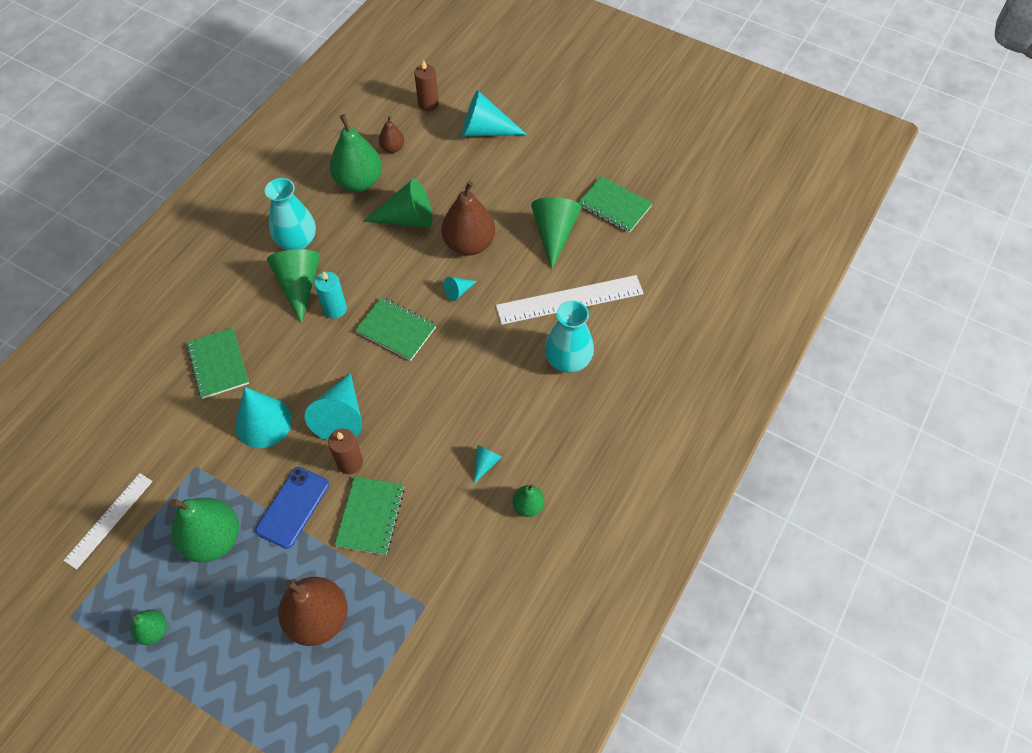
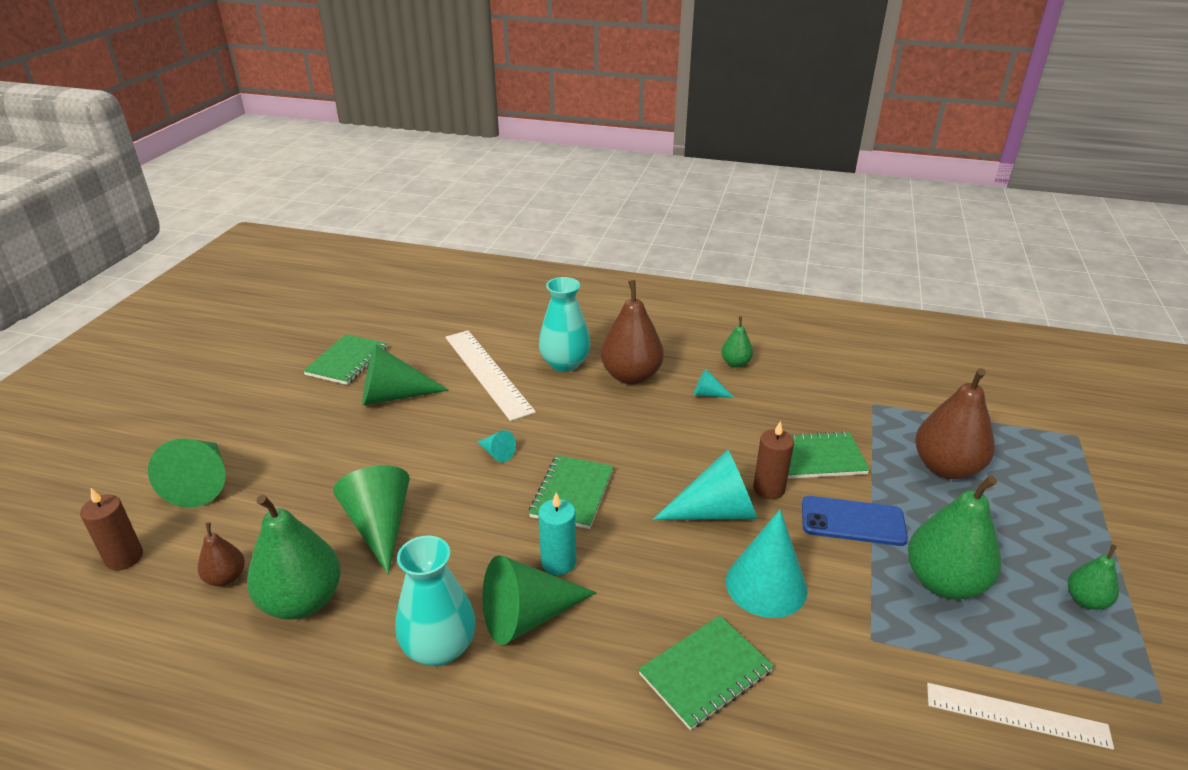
camera: 105 degrees left, 25 degrees down
brown pear [441,181,495,256] -> brown pear moved to [601,280,664,385]
turquoise cone [462,90,527,137] -> green cone [148,438,226,508]

